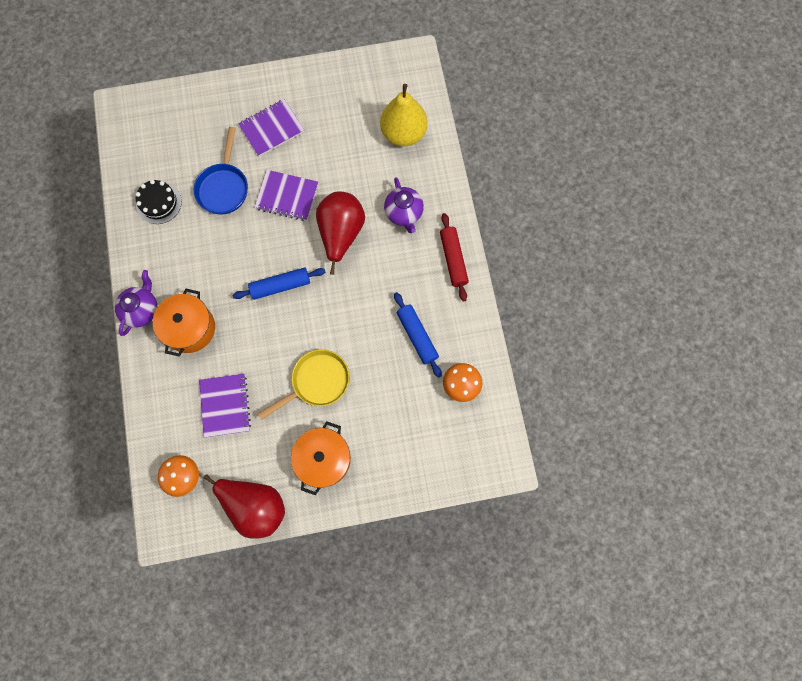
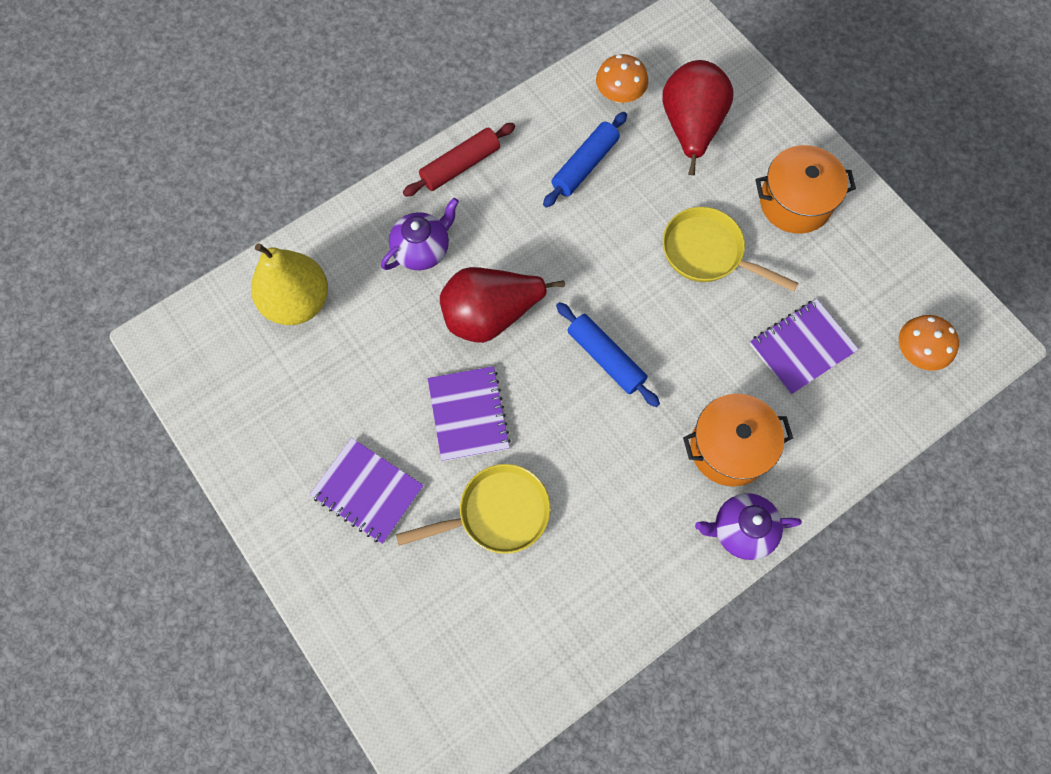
camera: 115 degrees left, 5 degrees down
black cake [136,180,182,224] -> none
blue pan [194,127,248,215] -> yellow pan [396,464,551,554]
red pear [204,474,285,539] -> red pear moved to [662,60,734,175]

